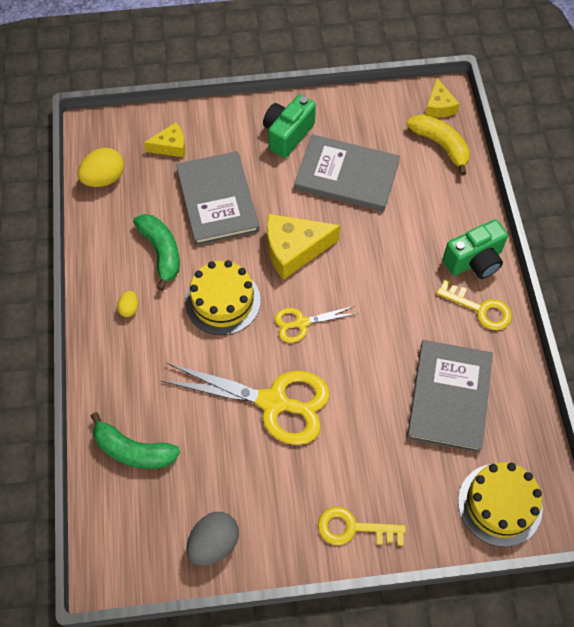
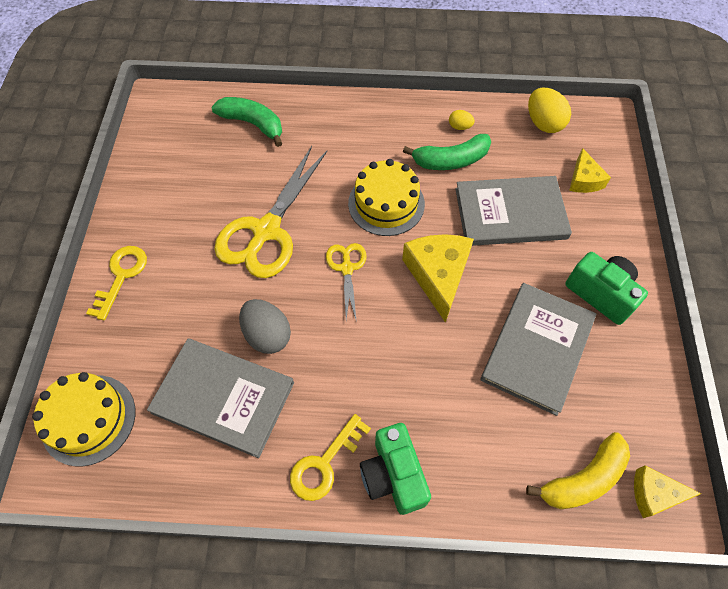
camera: 100 degrees right, 0 degrees up
green banana [91,412,180,469] -> green banana turned 90 degrees clockwise [211,97,282,147]
yellow egg [117,291,138,317] -> yellow egg moved to [449,110,475,130]
grey egg [186,512,239,566] -> grey egg moved to [239,299,291,354]

